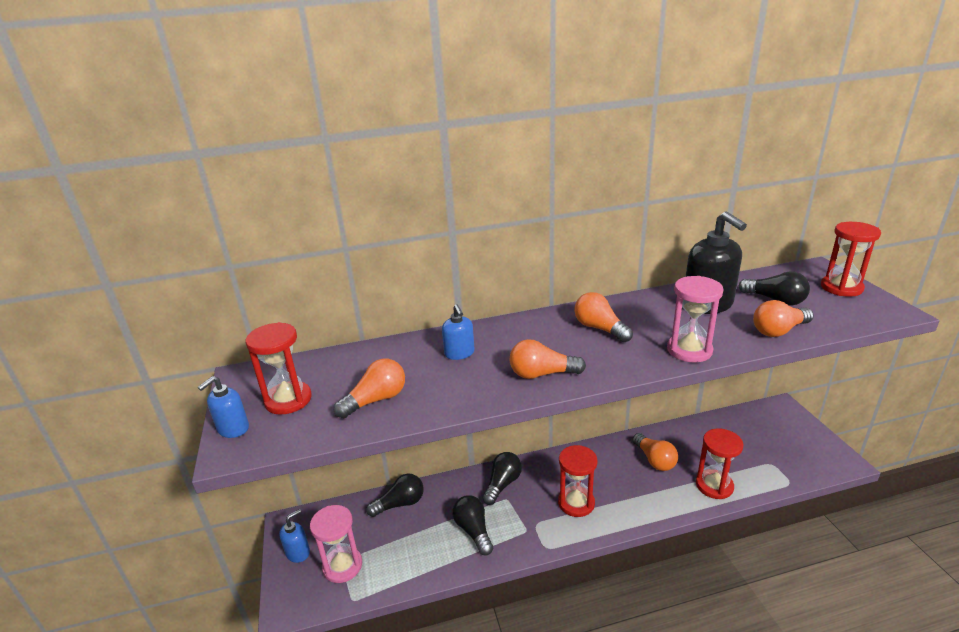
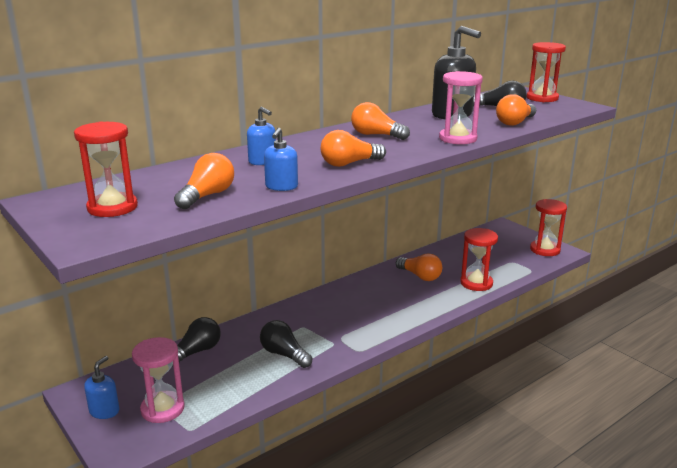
camera: 25 degrees left, 5 degrees down
blue soap dispenser [198,376,249,438] -> blue soap dispenser moved to [264,128,298,191]
black light bulb [483,452,522,505] -> none
red hourglass [558,445,597,517] -> red hourglass moved to [530,199,567,256]

